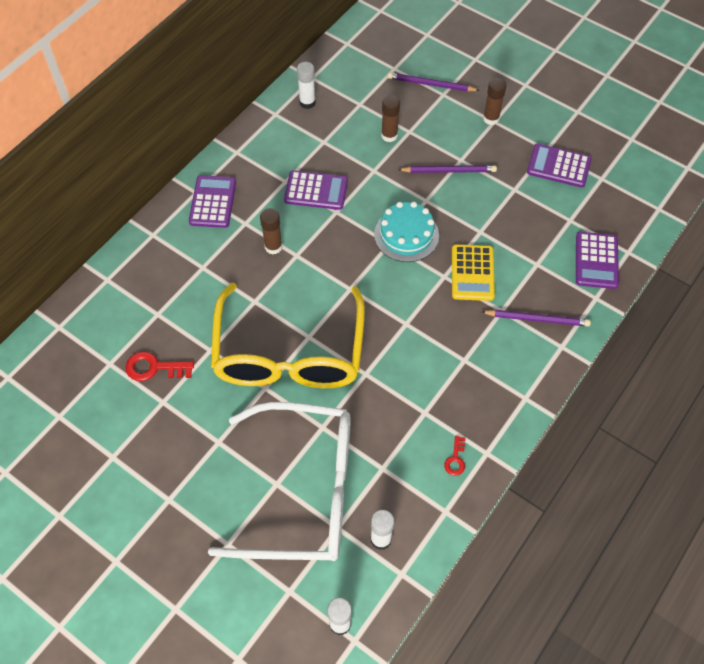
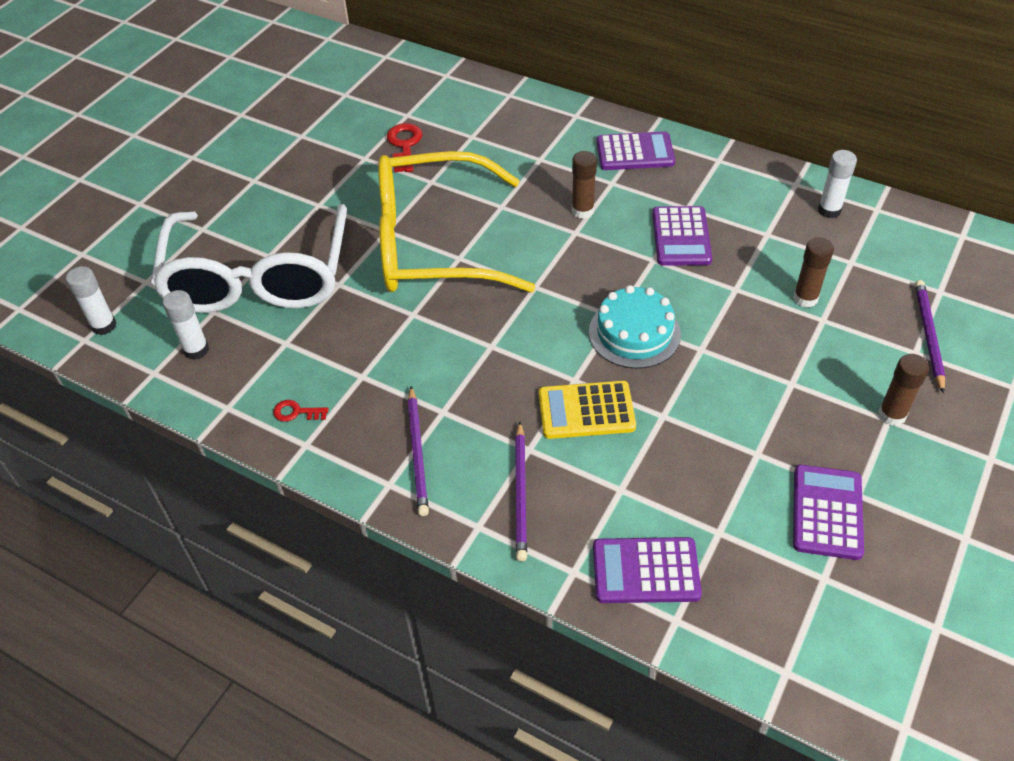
camera: 85 degrees right, 10 degrees down
purple pencil [398,165,497,173] -> purple pencil moved to [408,386,429,516]

